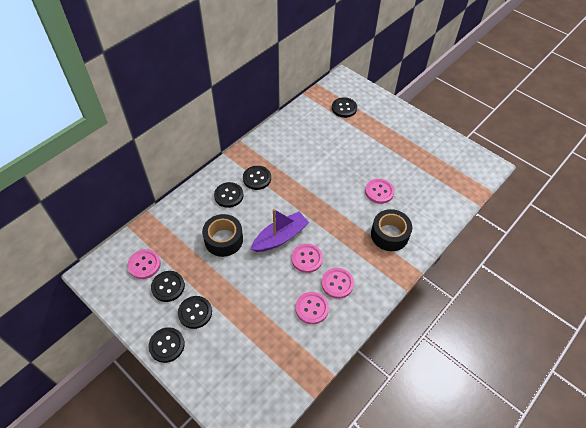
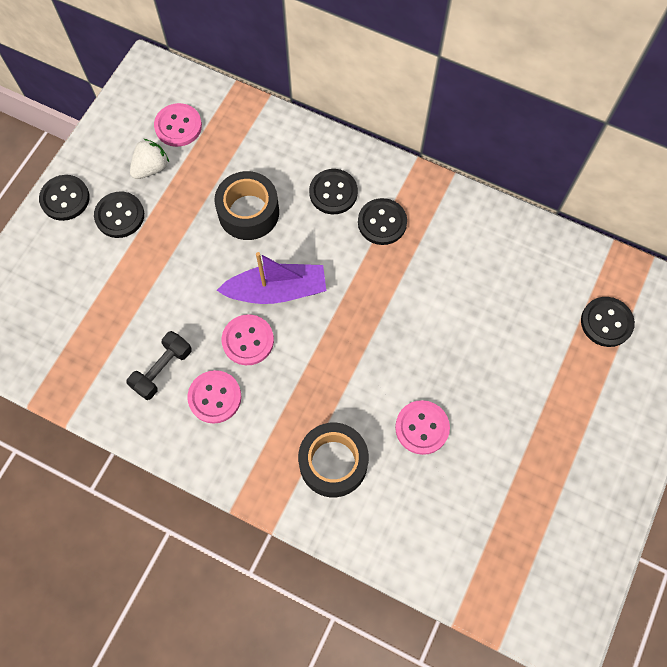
camera: 75 degrees right, 15 degrees up
black button [151,271,185,302] -> white strawberry [130,139,169,179]
purple boat [251,209,309,252] -> purple boat turned 45 degrees counterclockwise [217,252,326,304]
pink button [295,292,329,324] -> black dumbbell [127,331,192,400]

